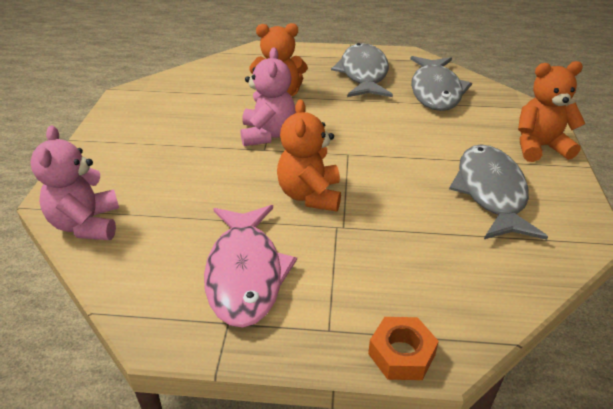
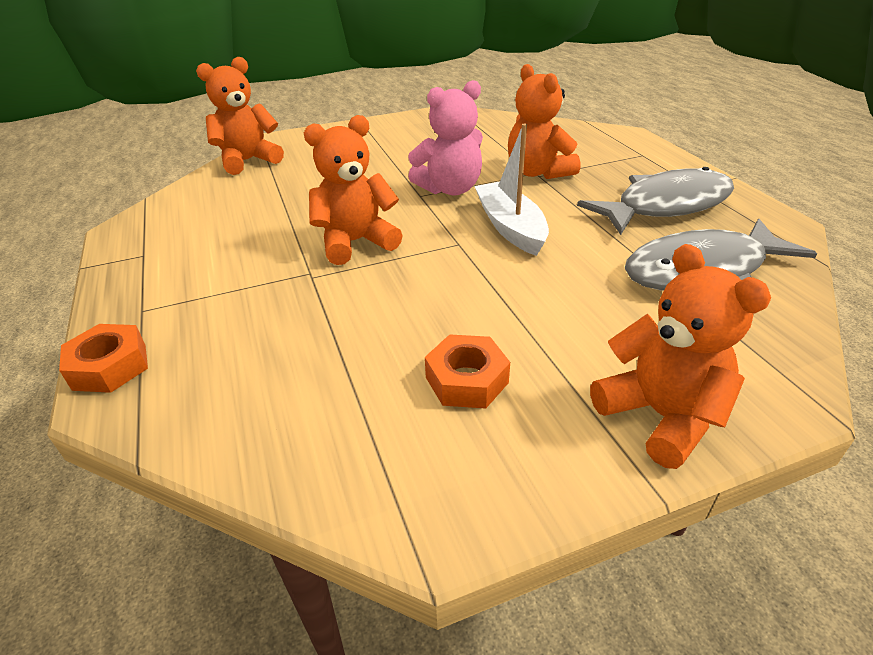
camera: 65 degrees right, 0 degrees up
pink teddy bear [31,126,119,240] -> orange teddy bear [196,57,284,175]
pink fish [204,205,297,328] -> none
grey fish [449,144,548,240] -> orange nut [425,334,510,409]
none -> white boat [474,124,549,256]

